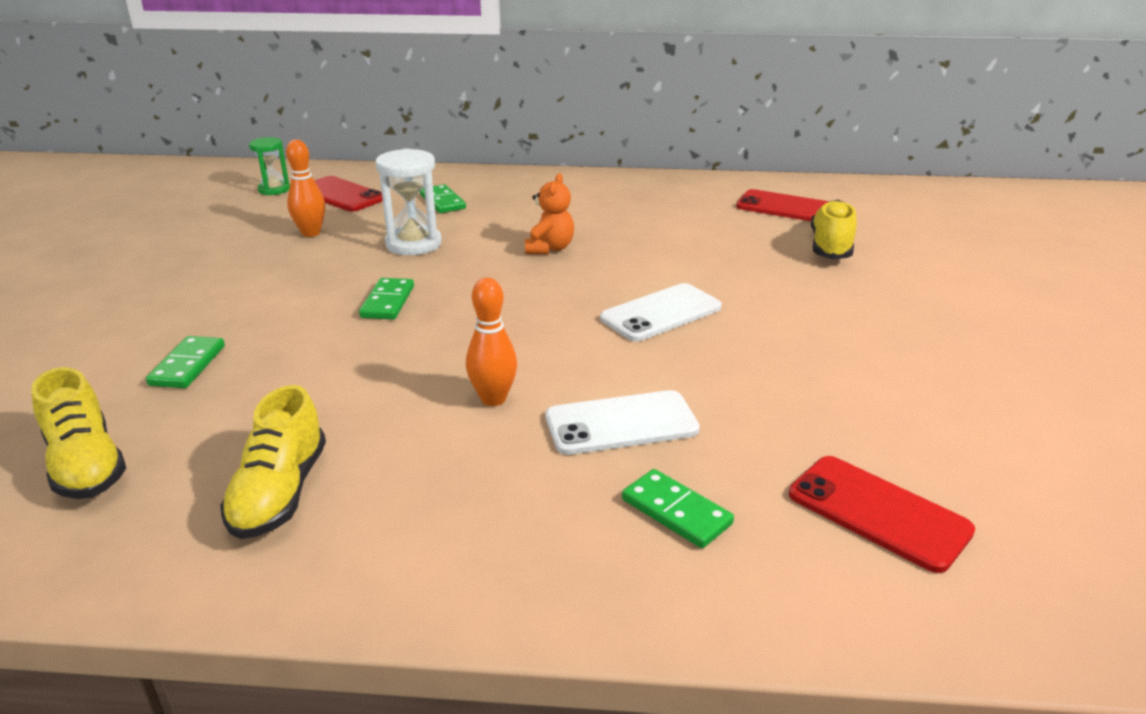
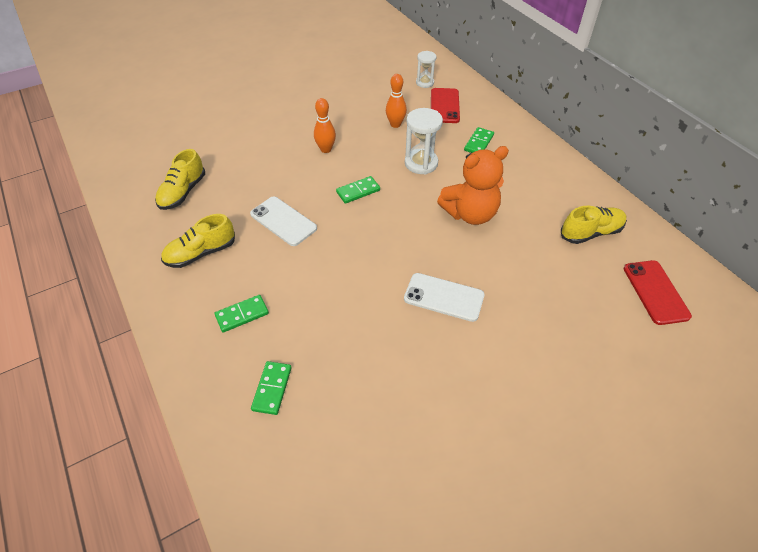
camera: 55 degrees right, 20 degrees up
green domino [146,336,225,388] -> green domino moved to [215,295,269,332]
green hourglass [249,137,290,195] -> white hourglass [416,51,436,88]
orange bowling pin [466,278,517,406] -> orange bowling pin moved to [314,98,336,153]
orange teddy bear [525,173,574,254] -> orange teddy bear [437,146,509,225], size x1.76
white phone [545,390,700,455] -> white phone moved to [250,197,317,246]
red phone [789,456,975,573] -> none
yellow shoe [811,200,857,259] -> yellow shoe moved to [561,206,627,244]

